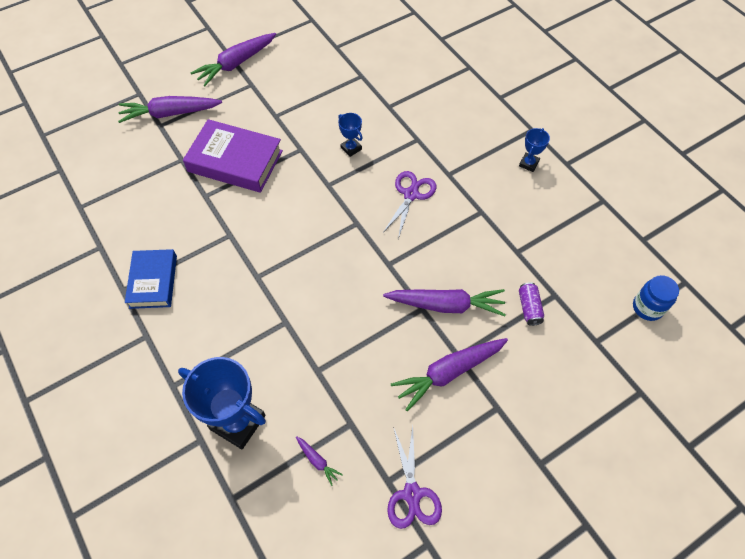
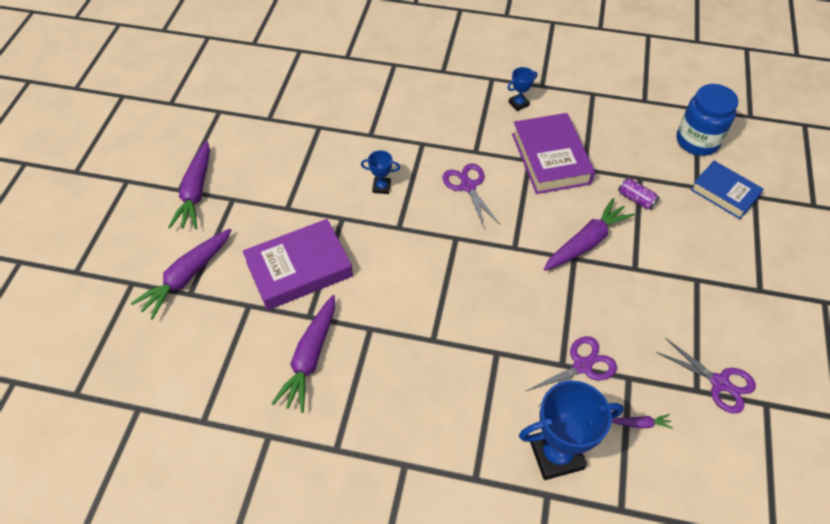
camera: 45 degrees left, 5 degrees down
blue book [125,249,177,309] -> blue book moved to [690,161,764,219]
purple carrot [391,338,508,411] -> purple carrot moved to [271,295,335,413]
blue trophy [519,128,550,172] -> blue trophy turned 75 degrees clockwise [507,67,537,111]
blue jar [633,275,679,321] -> blue jar [676,84,738,156], size x1.58
none -> purple book [512,113,595,194]
none -> purple scissors [526,336,617,407]

